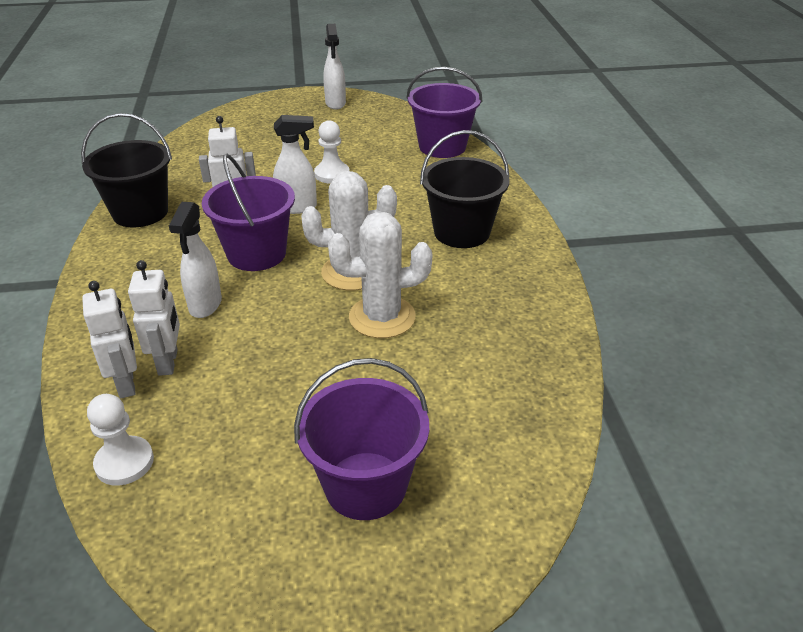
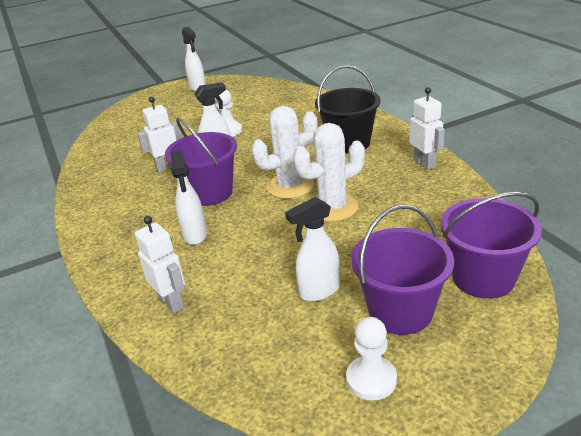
camera: 15 degrees left, 5 degrees down
black bucket [81,113,172,227] -> none
white pawn [87,394,154,486] -> white pawn moved to [346,317,397,400]
white robot [128,260,180,376] -> white robot moved to [410,87,445,170]
purple bucket [407,67,482,158] -> purple bucket moved to [440,192,542,299]
none -> white spray bottle [285,197,340,302]

